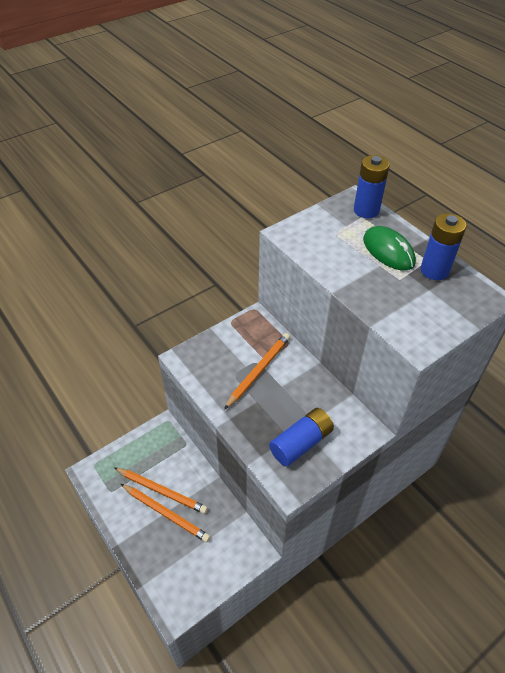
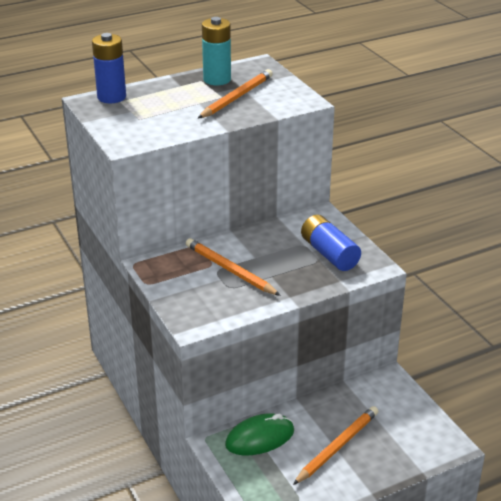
camera: 80 degrees left, 15 degrees down
orange pencil [114,468,208,514] -> orange pencil moved to [198,69,273,118]
green mouse [363,226,416,271] -> green mouse moved to [225,413,294,455]
blue battery [421,213,466,280] -> turquoise battery [202,17,231,85]

